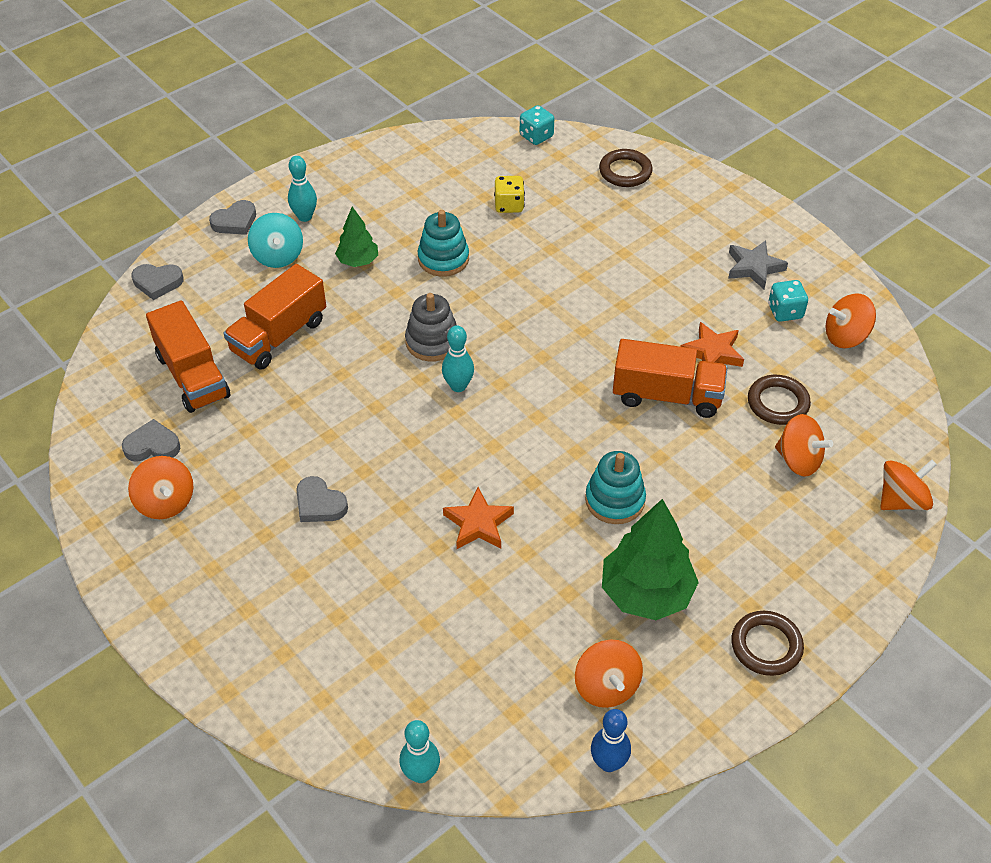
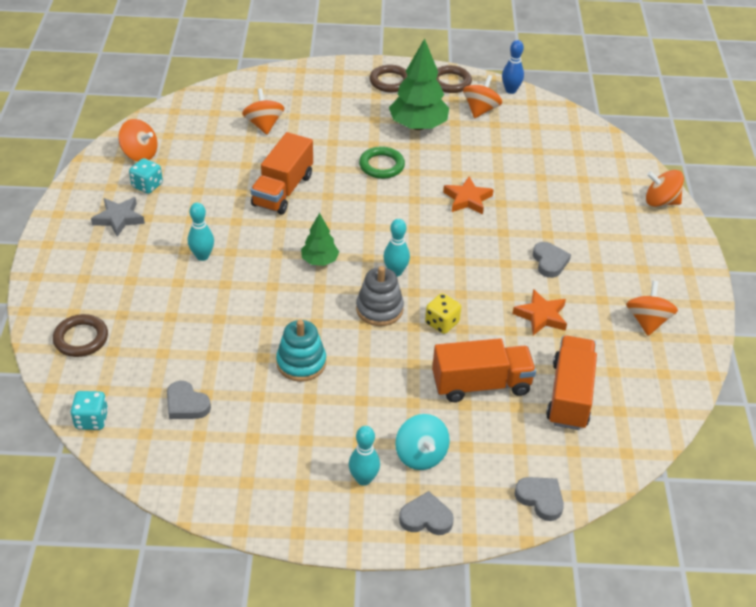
camera: 140 degrees left, 5 degrees down
grey heart [122,419,180,462] -> grey heart moved to [167,381,211,419]
turquoise spinning top [248,213,303,268] -> turquoise spinning top turned 135 degrees clockwise [395,414,450,470]
green tree [335,207,378,267] -> green tree moved to [301,213,339,266]
turquoise bowling pin [399,720,440,783] -> turquoise bowling pin moved to [188,203,214,261]
yellow dice [494,176,525,213] -> yellow dice moved to [425,293,461,334]
turquoise stacking toy [585,451,646,524] -> green ring [359,146,405,179]
orange truck [613,339,727,418] -> orange truck turned 120 degrees counterclockwise [251,132,313,214]
orange star [680,322,744,367] -> orange star moved to [512,289,567,335]
brown ring [748,375,811,425] -> brown ring moved to [436,65,472,93]
orange spinning top [880,460,937,510] -> orange spinning top moved to [646,170,684,207]

